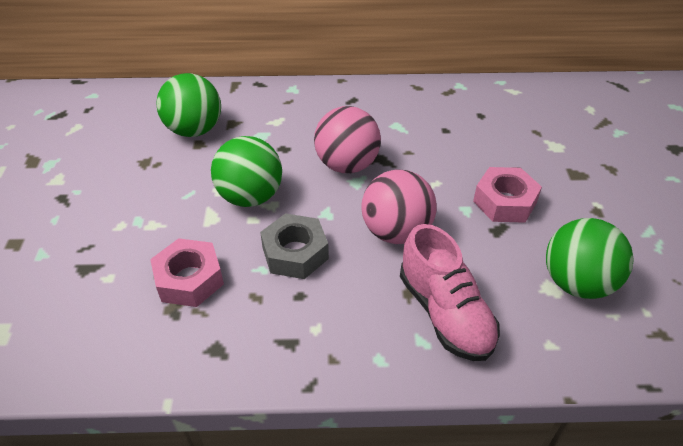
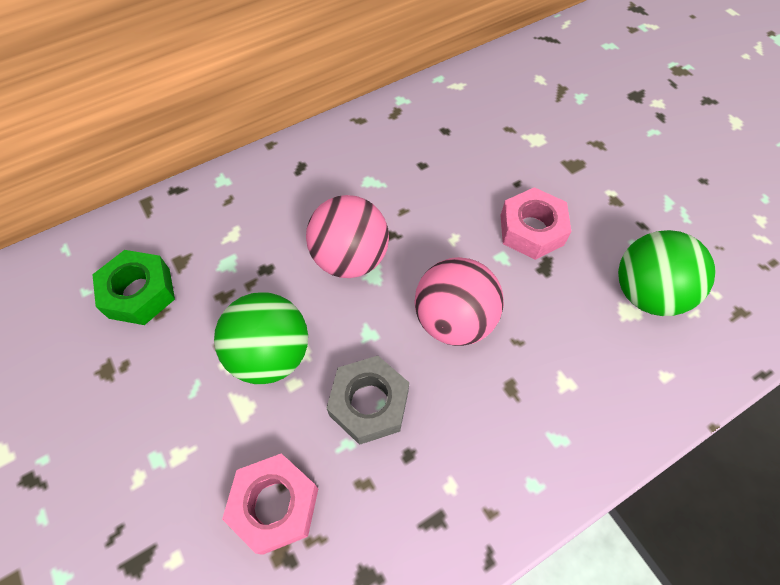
camera: 30 degrees left, 15 degrees up
green ball [157,73,221,137] -> green nut [92,250,175,325]
pink shoe [400,224,500,361] -> none

